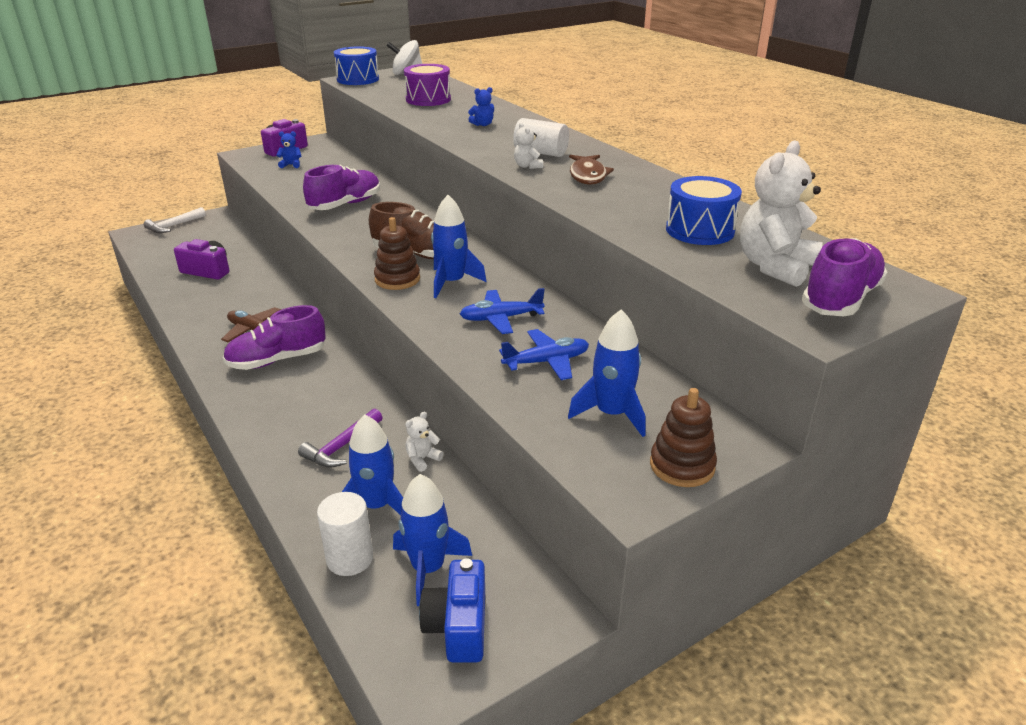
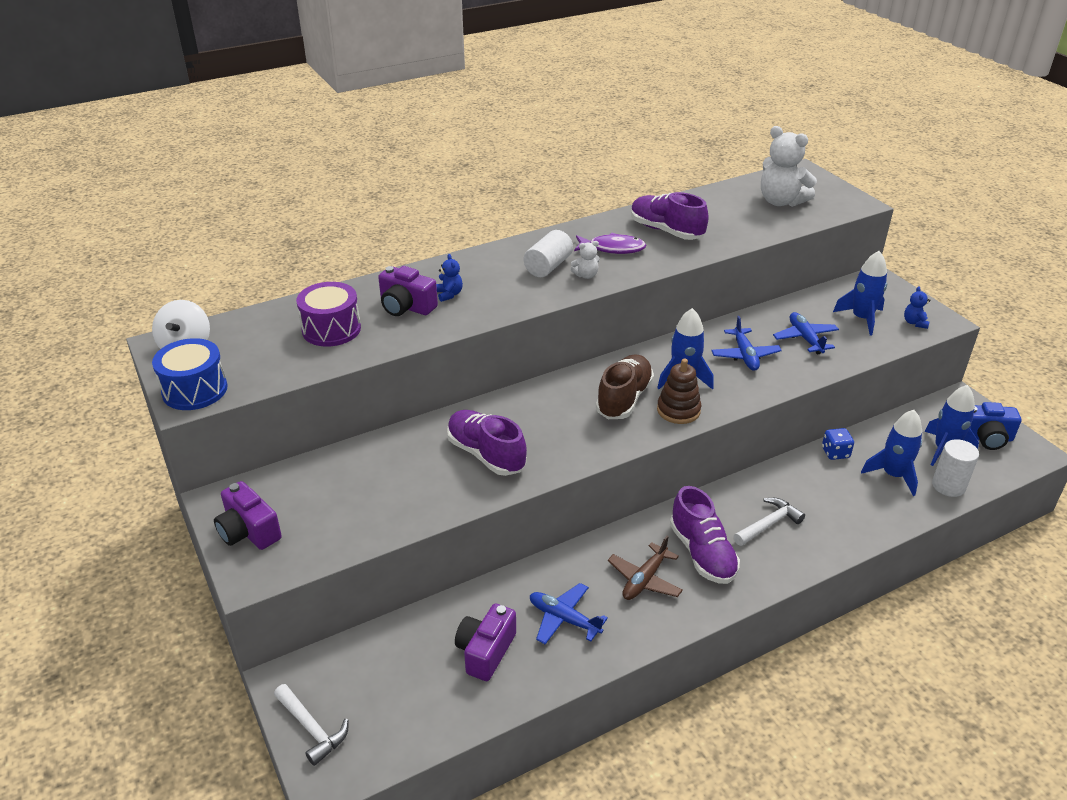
camera: 85 degrees left, 5 degrees up
blue teddy bear [276,131,301,168] -> blue teddy bear moved to [904,286,931,329]
purple hammer [298,409,383,468] -> none
white teddy bear [405,411,444,472] -> blue dice [822,428,854,460]
brown fish [569,155,614,185] -> purple fish [574,233,646,254]
brown stacking toy [650,388,717,487] -> none
blue drum [666,176,742,245] -> none
purple shoe [802,238,888,316] -> purple shoe moved to [631,192,709,240]
none -> purple camera [378,266,438,316]
none -> blue plane [530,583,608,644]
none -> white hammer [734,498,805,546]

